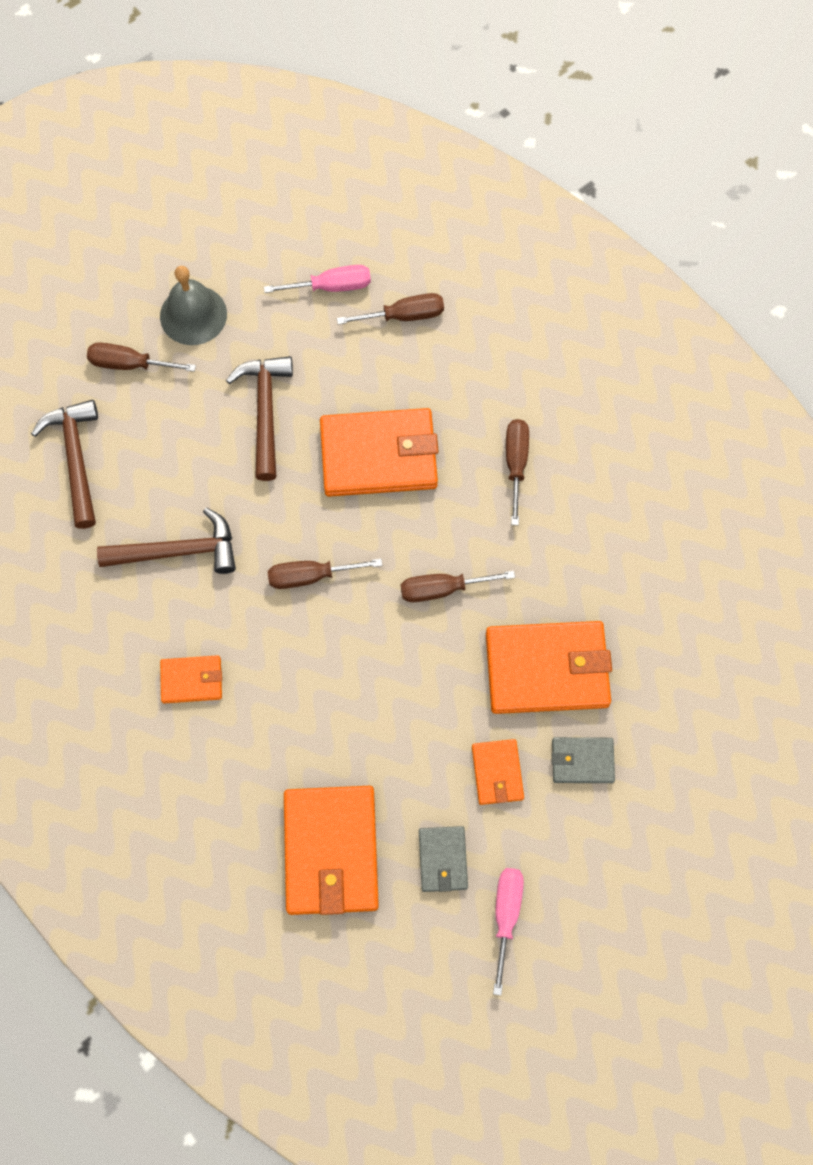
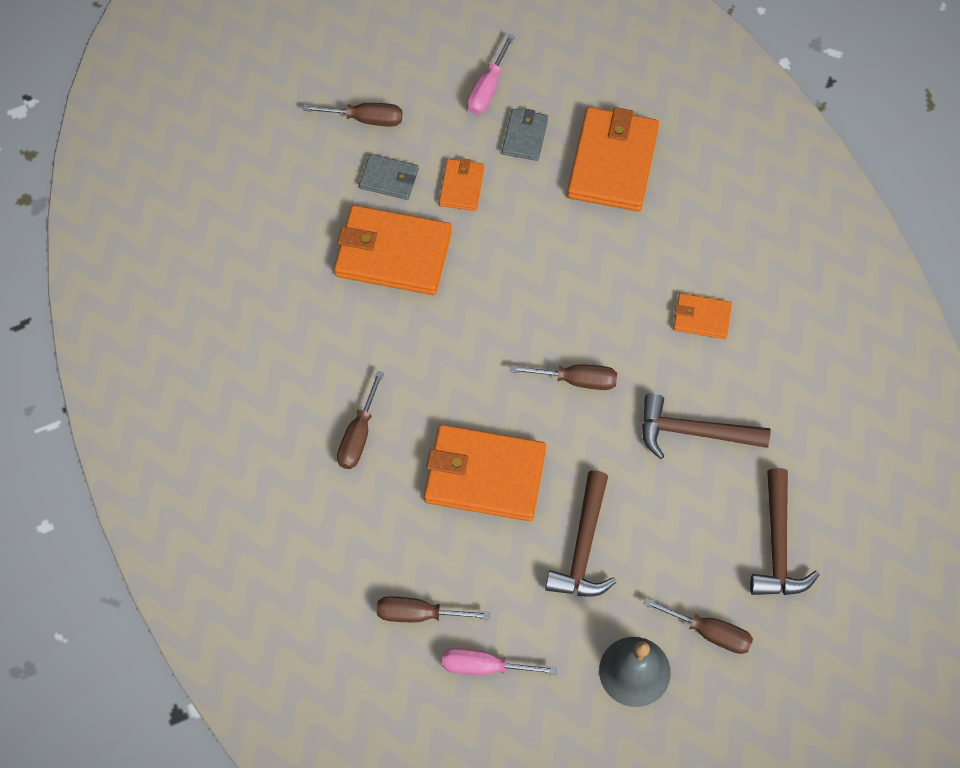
camera: 165 degrees left, 5 degrees down
brown screwdriver [401,571,515,602] -> brown screwdriver moved to [303,103,402,127]

